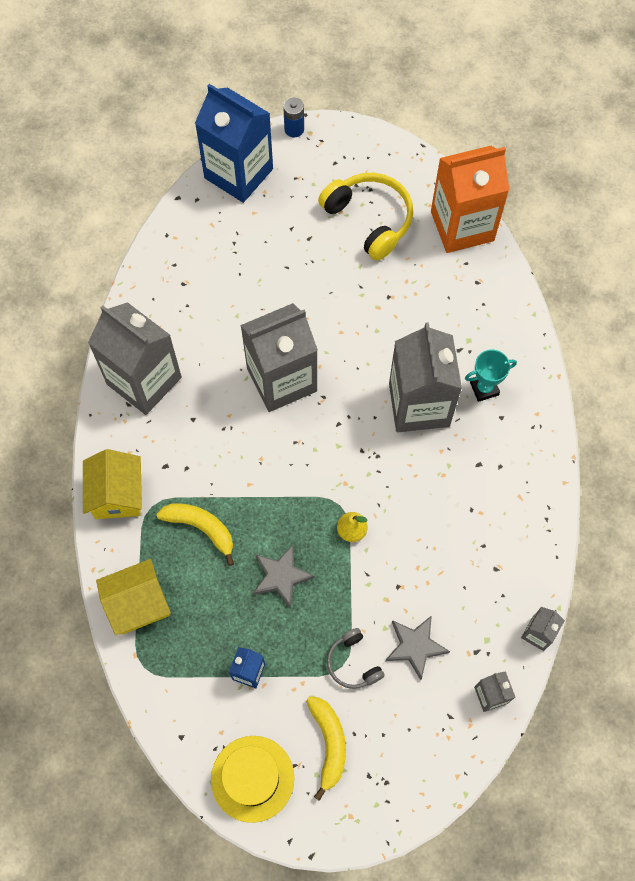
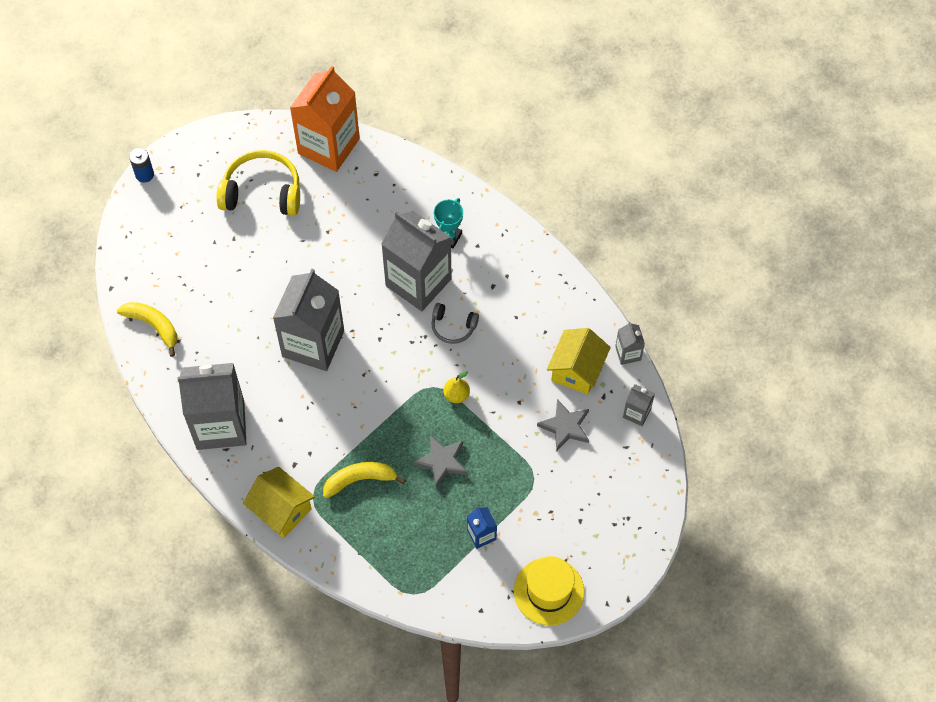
camera: 45 degrees left, 5 degrees down
yellow house [96,559,171,635] -> yellow house moved to [547,328,611,395]
blue carton [195,84,273,203] -> none
yellow banana [306,697,346,801] -> yellow banana moved to [117,302,177,357]
grey headphones [327,628,385,689] -> grey headphones moved to [431,303,479,344]

